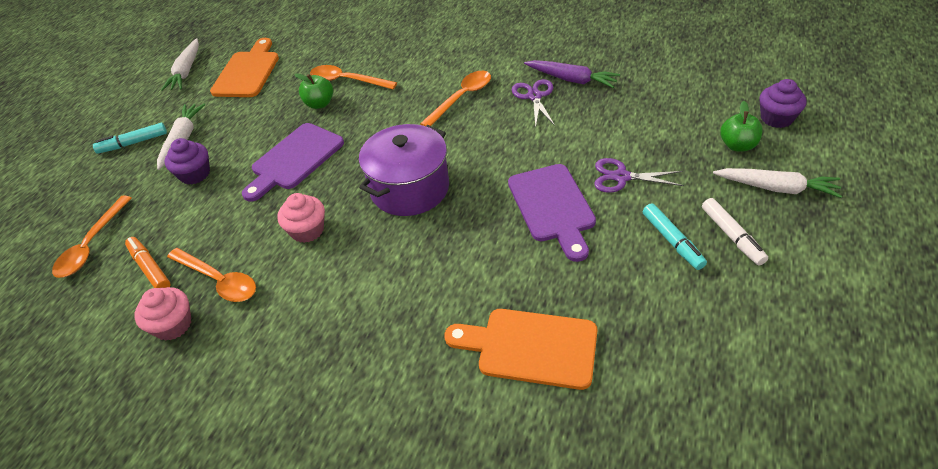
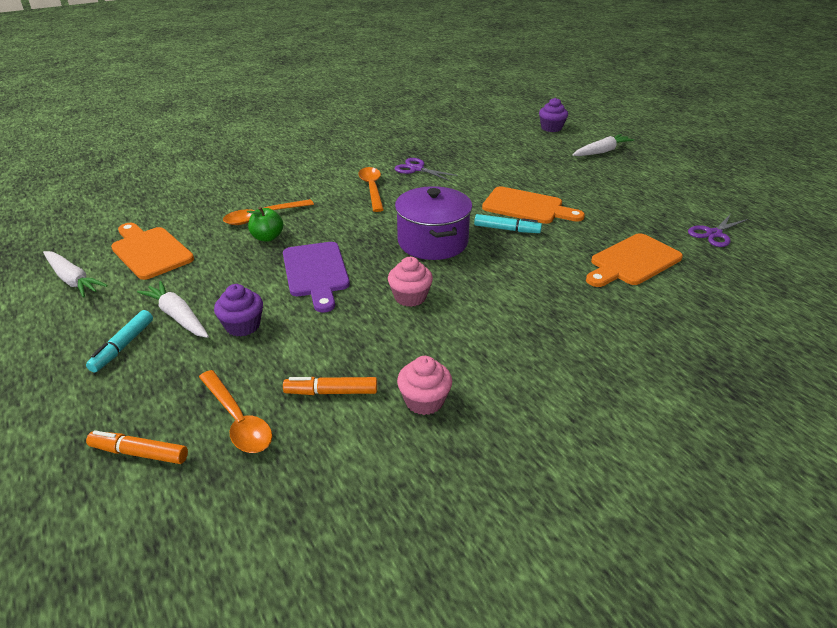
camera: 55 degrees left, 10 degrees down
orange spoon [167,248,256,302] -> none
purple cutting board [508,164,596,262] -> orange cutting board [482,186,585,224]
purple carrot [524,60,620,88] -> none
purple scissors [594,158,684,193] -> purple scissors moved to [688,214,748,247]
turquoise marker [643,203,707,270] -> turquoise marker moved to [474,214,542,233]
white marker [702,198,768,266] -> none
green apple [720,101,763,152] -> none
none -> orange marker [86,430,188,464]

